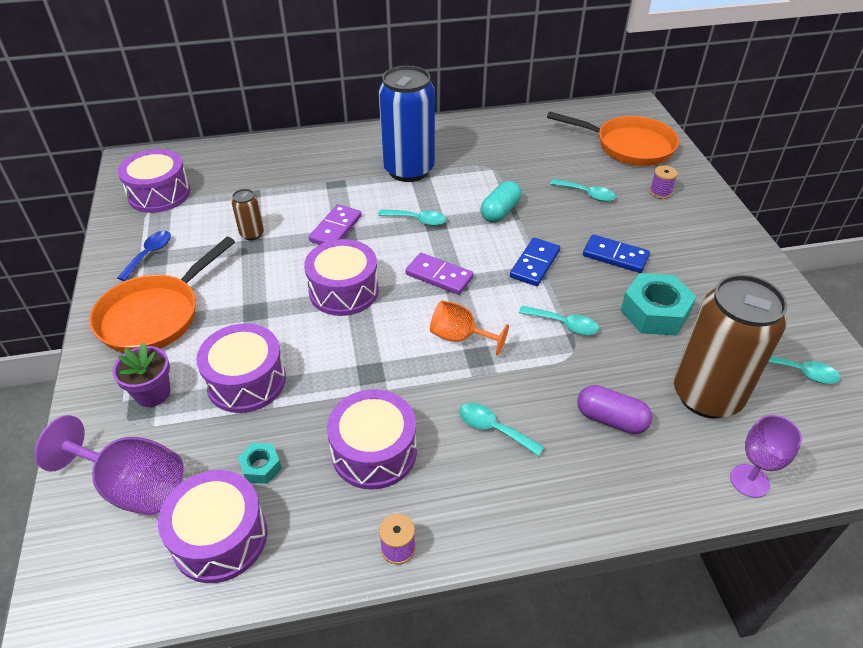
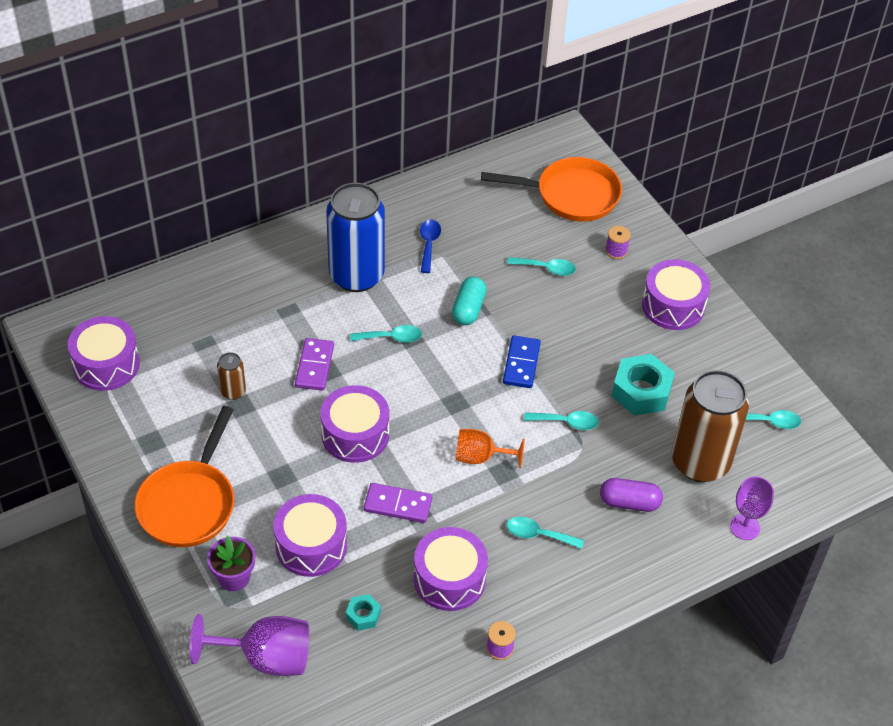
camera: 20 degrees left, 5 degrees up
blue spoon [117,231,171,281] -> blue spoon moved to [420,220,441,273]
purple drum [158,470,267,583] -> purple drum moved to [642,259,710,330]
purple domino [405,253,474,295] -> purple domino moved to [364,483,432,523]
blue domino [583,235,650,273] -> none

